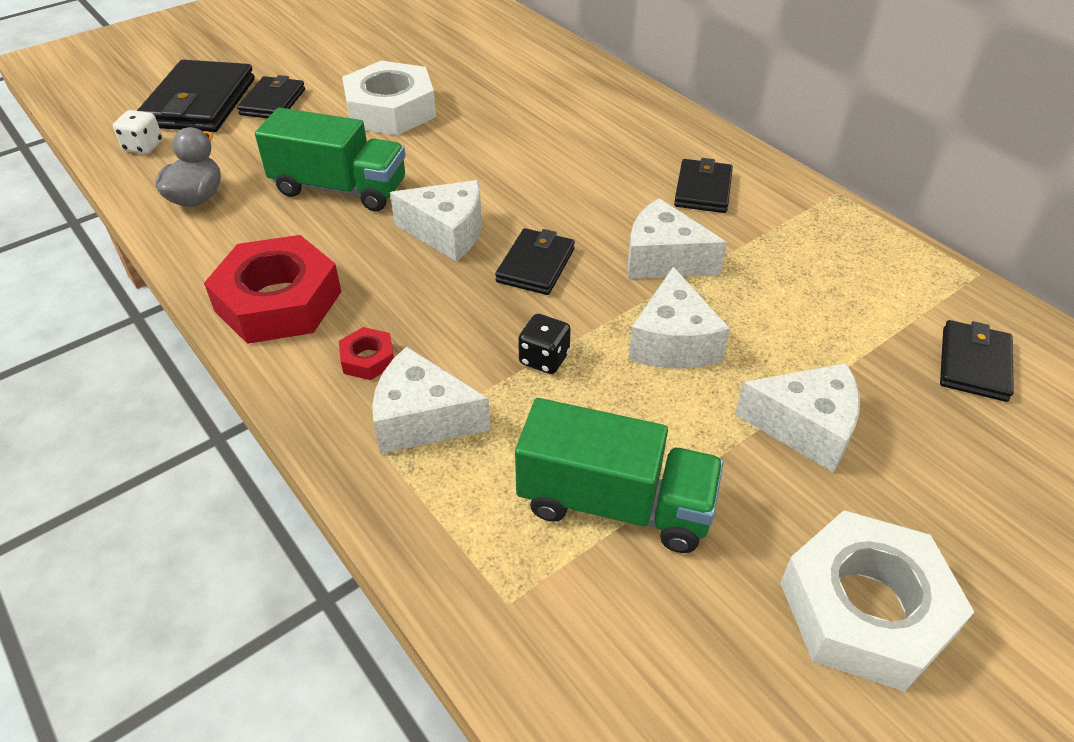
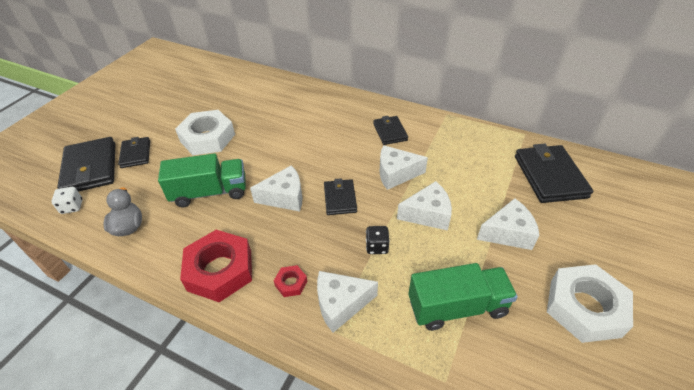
camera: 25 degrees left, 0 degrees up
white cheese [628,267,730,369] -> white cheese turned 75 degrees counterclockwise [397,181,452,231]
black wallet [940,320,1014,402] -> black wallet [515,144,593,203], size x1.71

